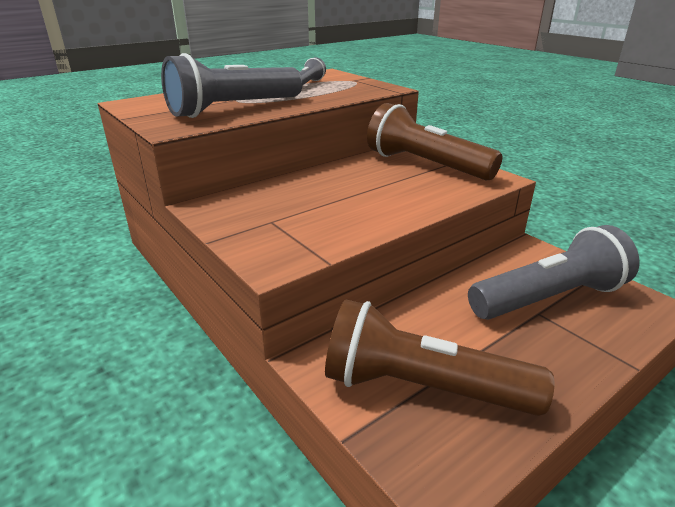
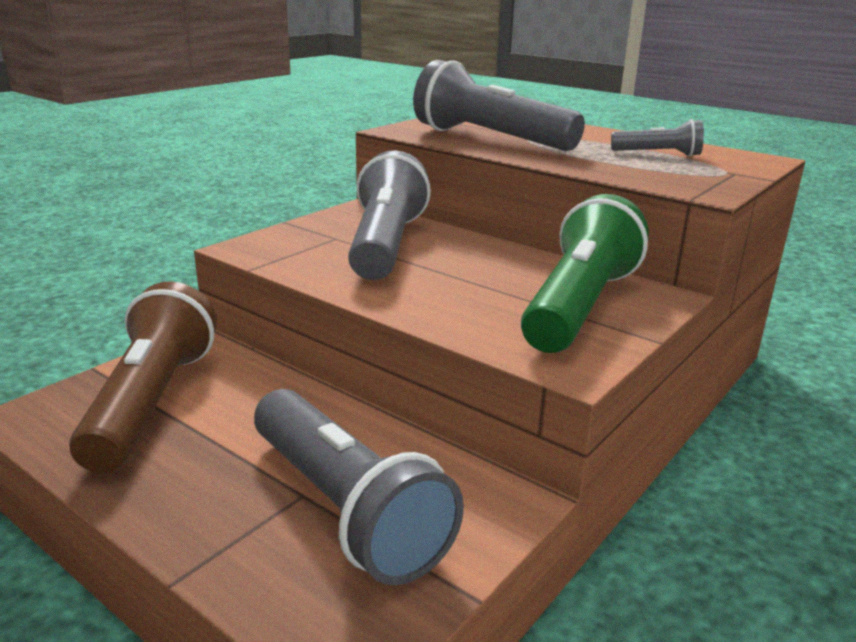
camera: 75 degrees right, 5 degrees down
brown flashlight [367,103,502,180] -> green flashlight [521,194,649,353]
none -> grey flashlight [348,150,431,280]

